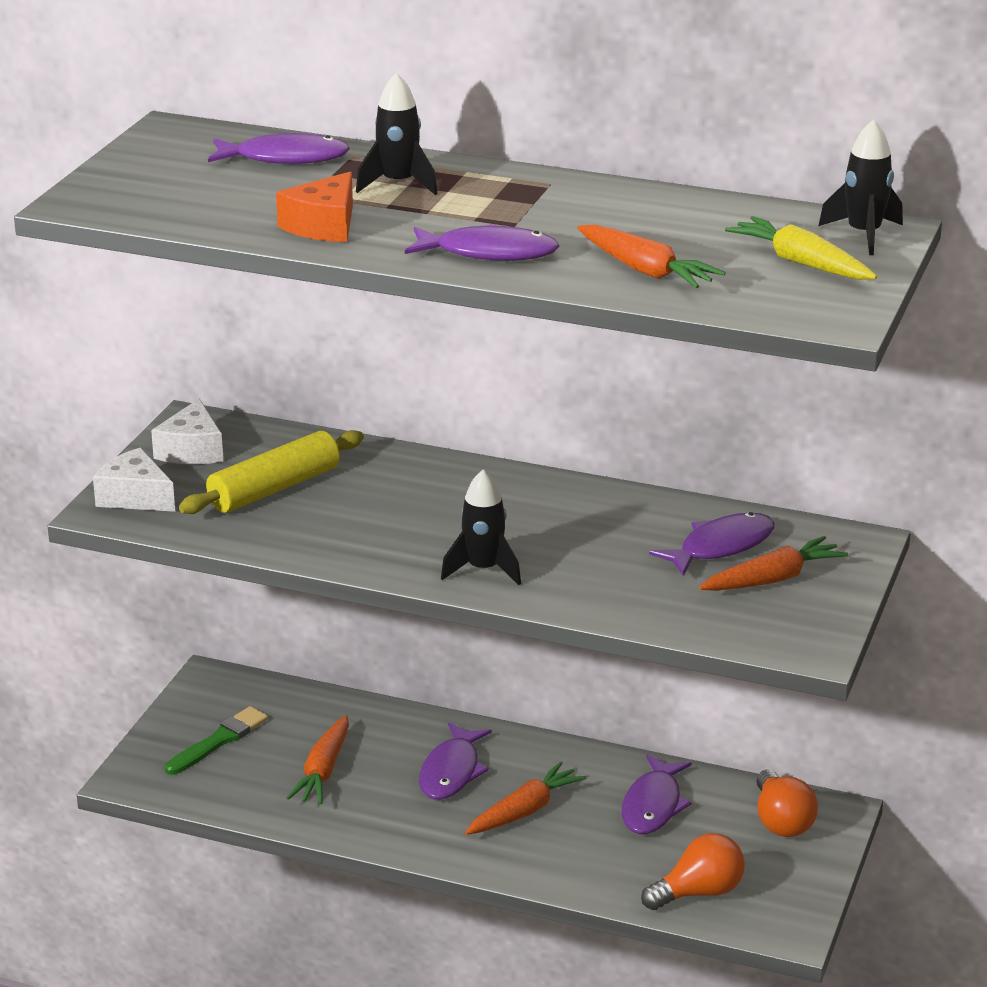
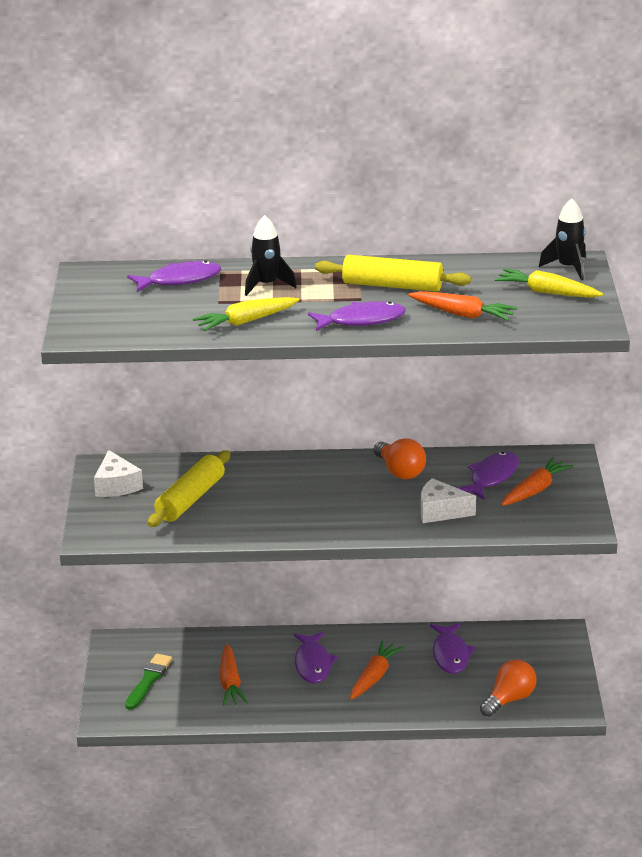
camera: 20 degrees left, 0 degrees up
white cheese [93,448,175,512] -> white cheese moved to [421,478,476,523]
orange cheese [276,172,353,242] -> yellow carrot [193,297,300,331]
black rocket [441,469,521,585] -> none
orange light bulb [756,769,818,837] -> orange light bulb moved to [374,438,426,479]
none -> yellow rolling pin [315,255,471,292]

